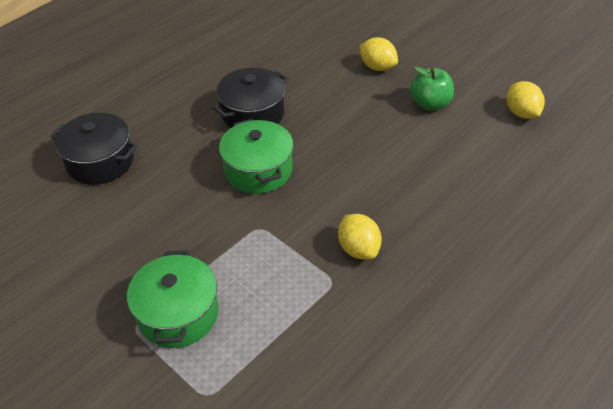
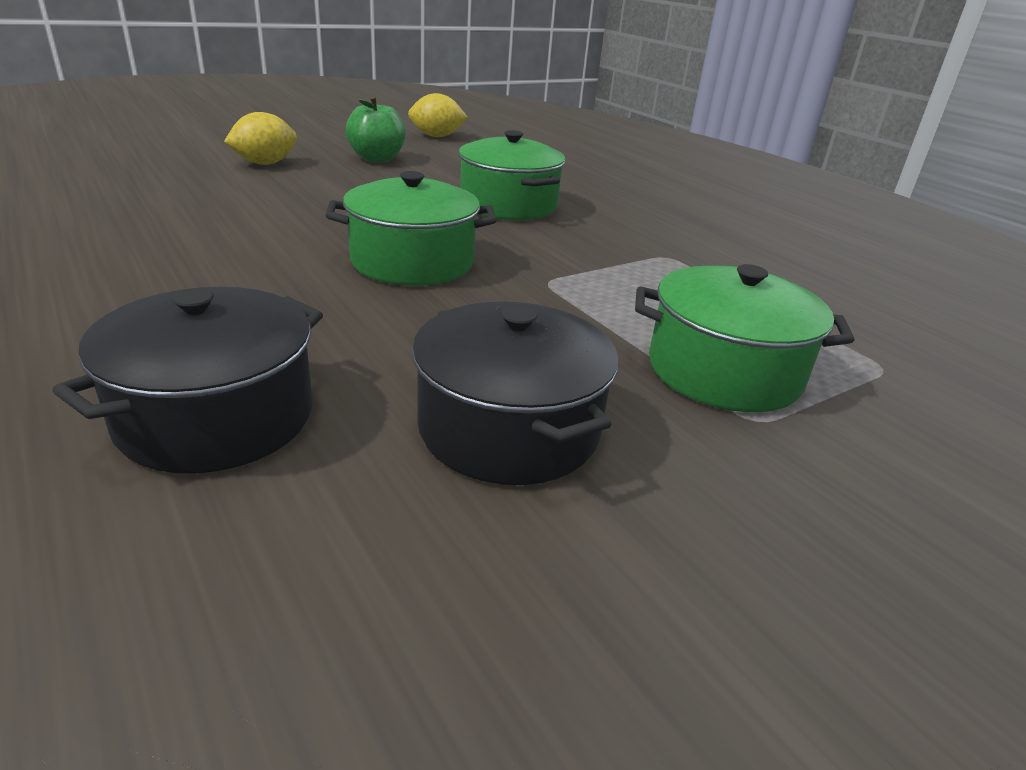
camera: 80 degrees left, 15 degrees down
black pot [213,68,288,128] -> black pot moved to [412,302,619,485]
yellow lemon [338,214,382,259] -> none
none -> green pot [458,130,566,220]

